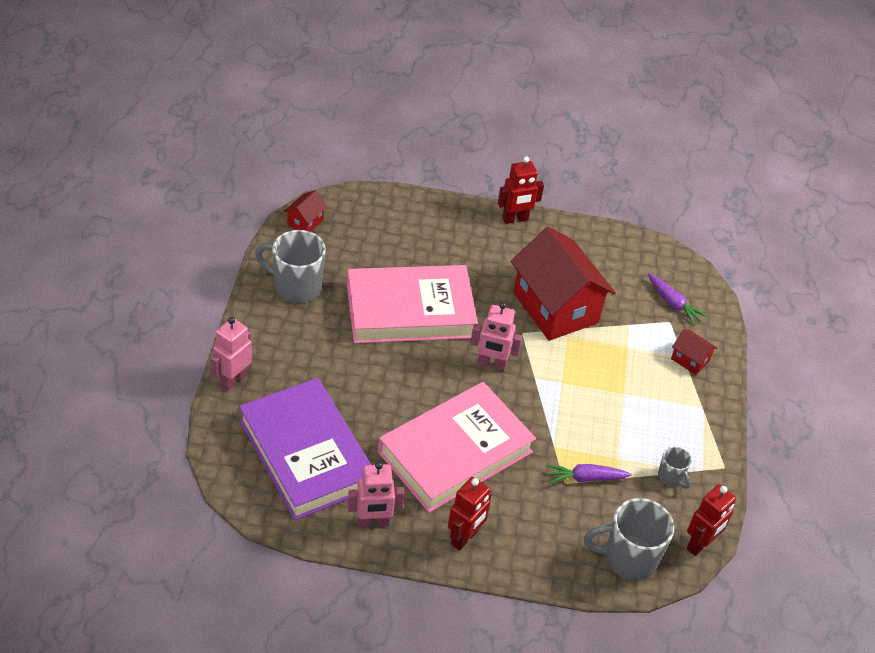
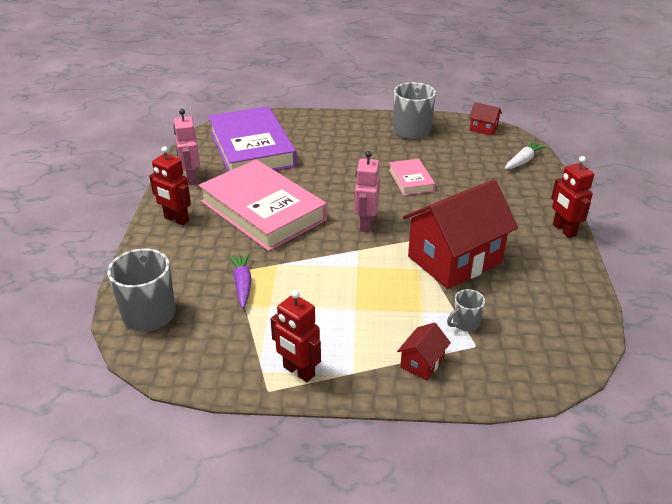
camera: 90 degrees right, 10 degrees down
pink robot [210,317,252,391] -> none
purple book [239,378,371,520] -> purple book turned 75 degrees counterclockwise [208,106,297,171]
pink book [347,265,478,343] -> pink book [389,159,435,196], size x0.46
purple carrot [648,273,707,325] -> none
grey mug [658,446,691,489] -> grey mug moved to [447,289,485,331]
red robot [687,484,736,556] -> red robot moved to [271,290,321,382]
none -> white carrot [505,141,547,169]

